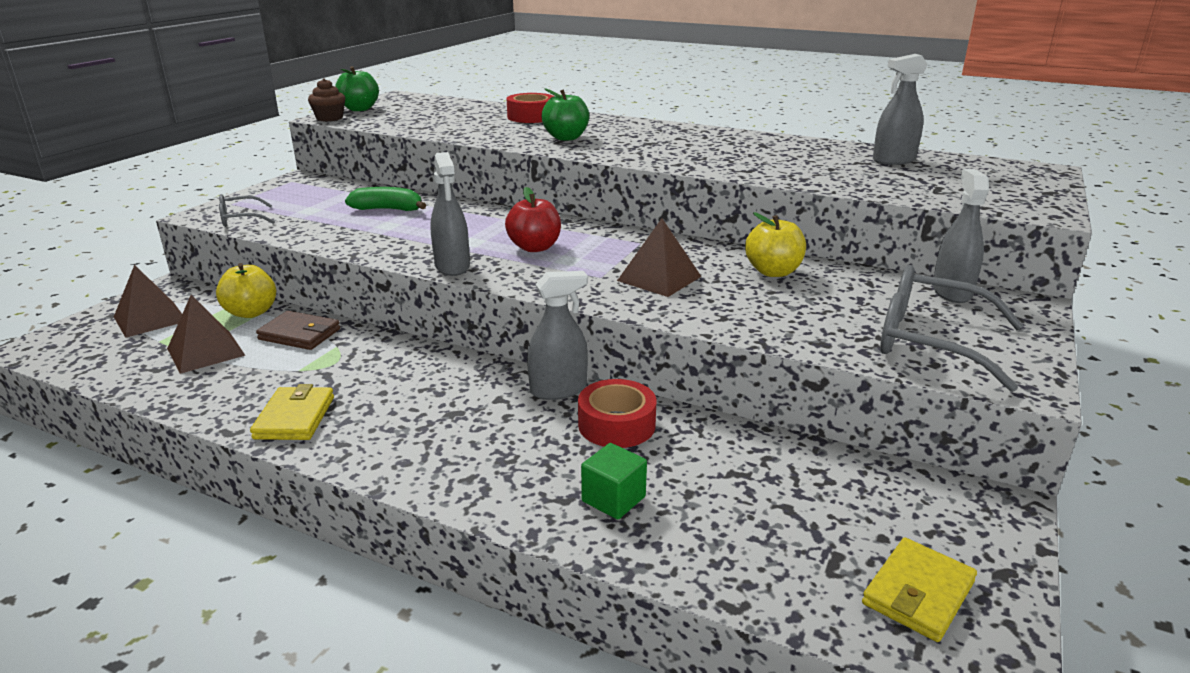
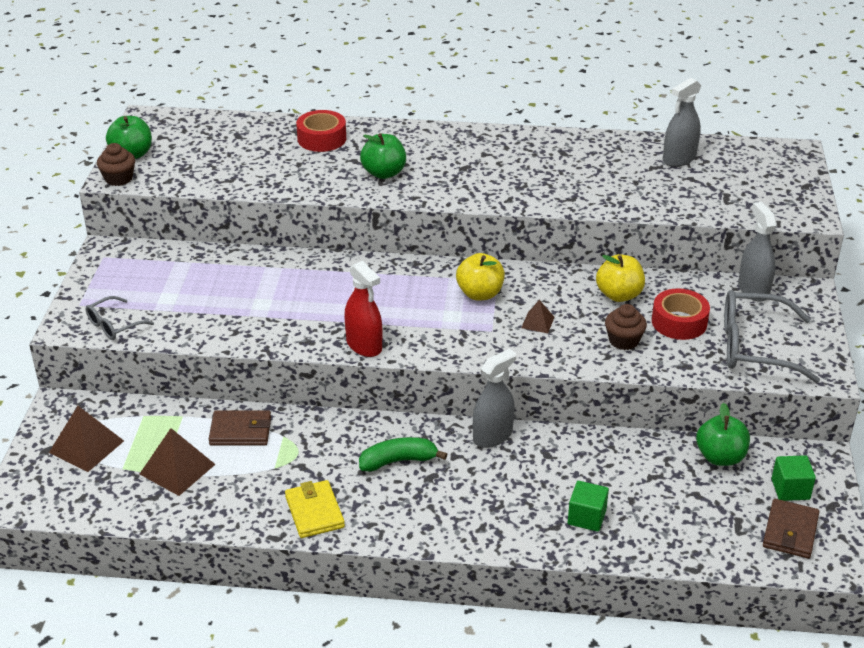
camera: 20 degrees left, 10 degrees up
yellow apple [216,263,276,318] -> yellow apple moved to [456,253,505,300]
green banana [345,187,426,211] -> green banana moved to [359,437,447,472]
grey spray bottle [430,152,470,276] -> red spray bottle [344,261,382,357]
red apple [505,187,561,252] -> none
red tape [578,379,657,448] -> red tape moved to [652,288,710,340]
brown pyramid [617,218,702,297] -> brown pyramid [521,300,555,333], size x0.55
yellow wallet [862,538,977,642] -> brown wallet [763,499,819,559]
none -> brown cupcake [605,304,647,350]
none -> green apple [696,403,750,466]
none -> green cube [772,455,816,501]

